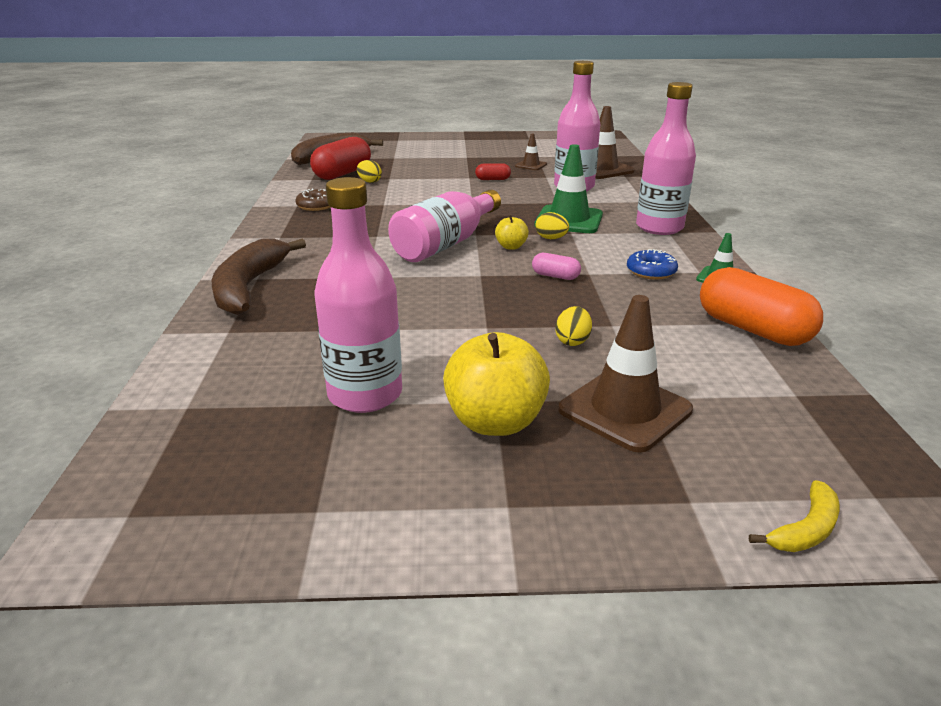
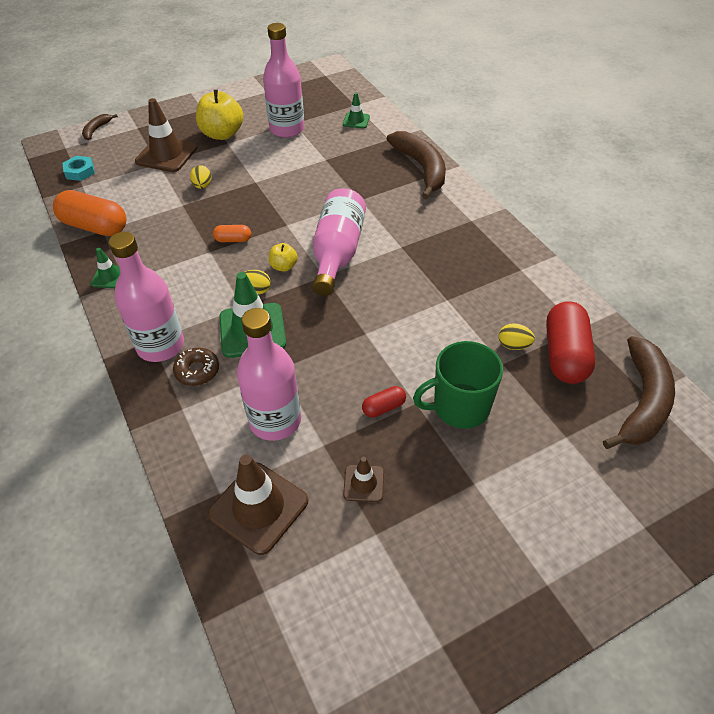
camera: 155 degrees right, 20 degrees up
brown donut [295,189,330,211] -> brown donut moved to [173,348,219,386]
pink capsule [532,253,581,280] -> orange capsule [213,225,251,242]
blue donut [627,249,678,280] -> none
yellow banana [749,480,840,552] -> brown banana [82,114,118,140]
none -> turquoise nut [63,156,95,181]
none -> green traffic cone [343,93,370,128]
none -> green mug [413,341,503,429]

